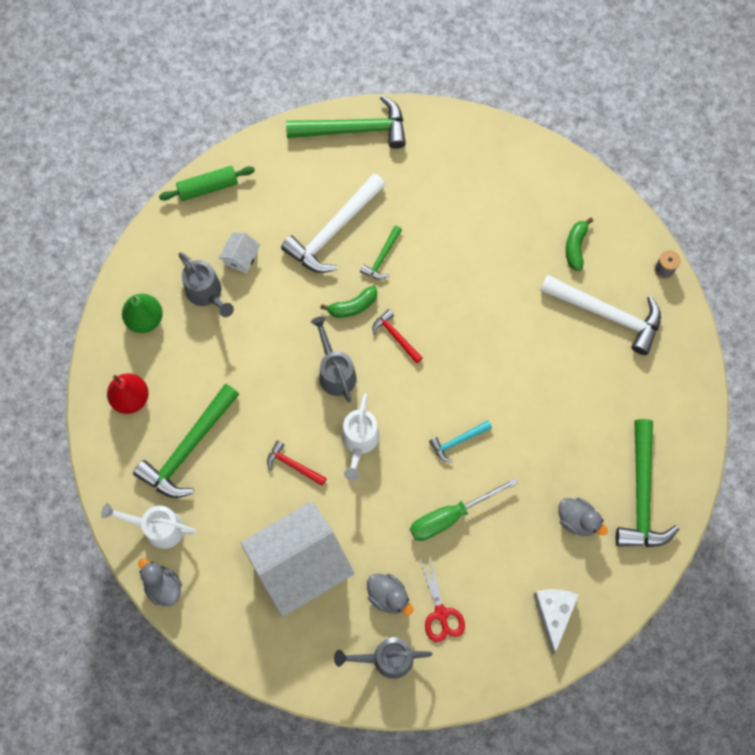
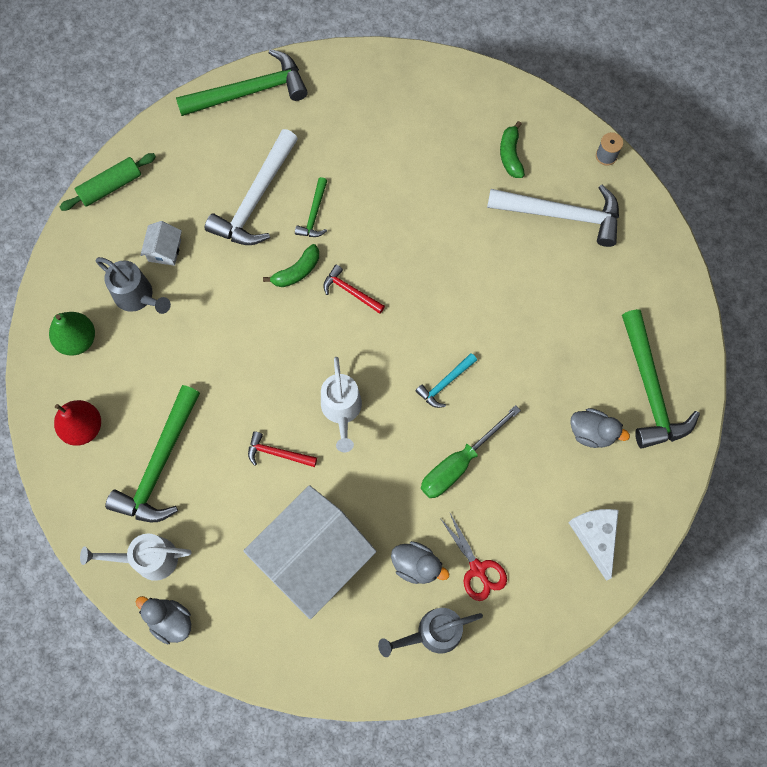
camera: 15 degrees left, 0 degrees up
grey watering can [311,316,356,403] -> none

